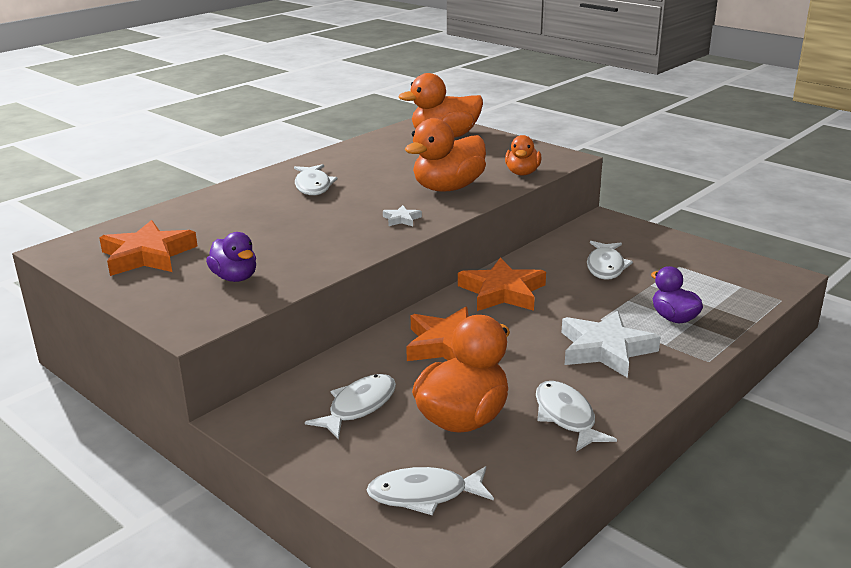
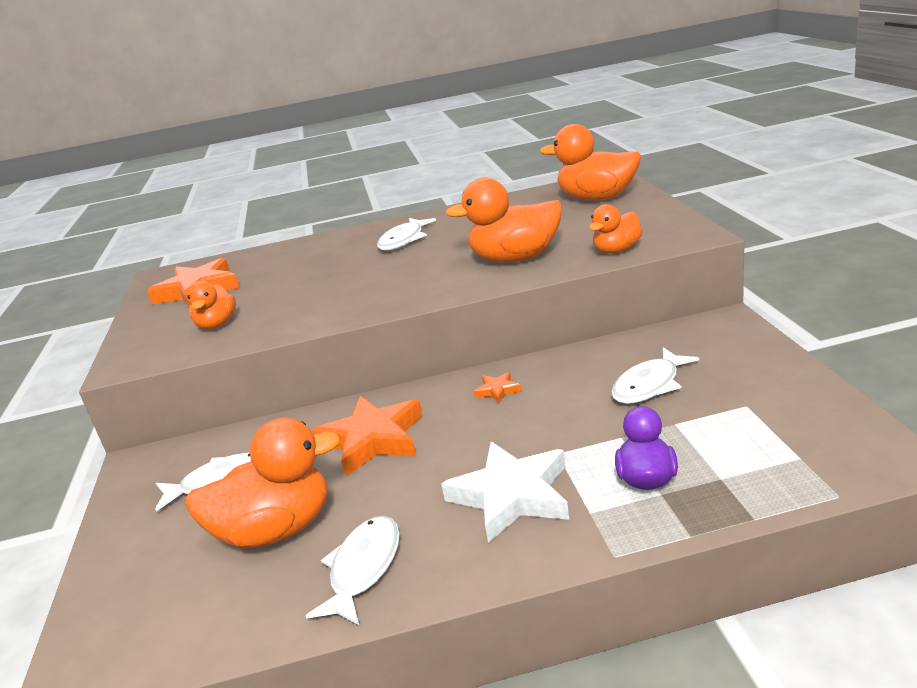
camera: 40 degrees right, 0 degrees up
purple duck [206,232,256,282] -> orange duck [187,281,236,329]
white fish [366,466,494,515] -> none
white star [383,205,422,226] -> none
orange star [458,258,546,311] -> orange star [474,372,522,404], size x0.44

